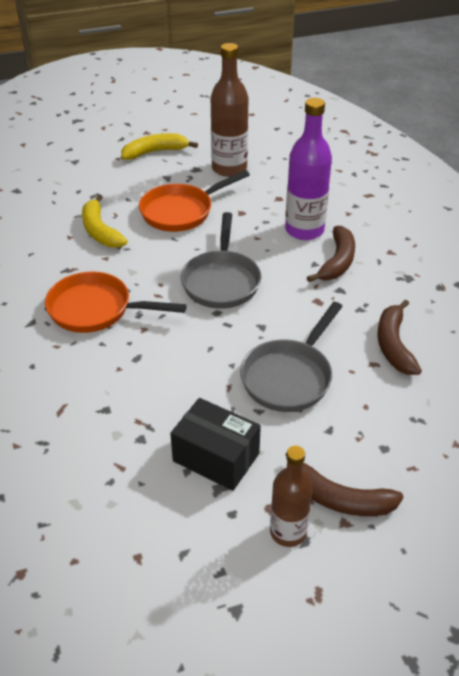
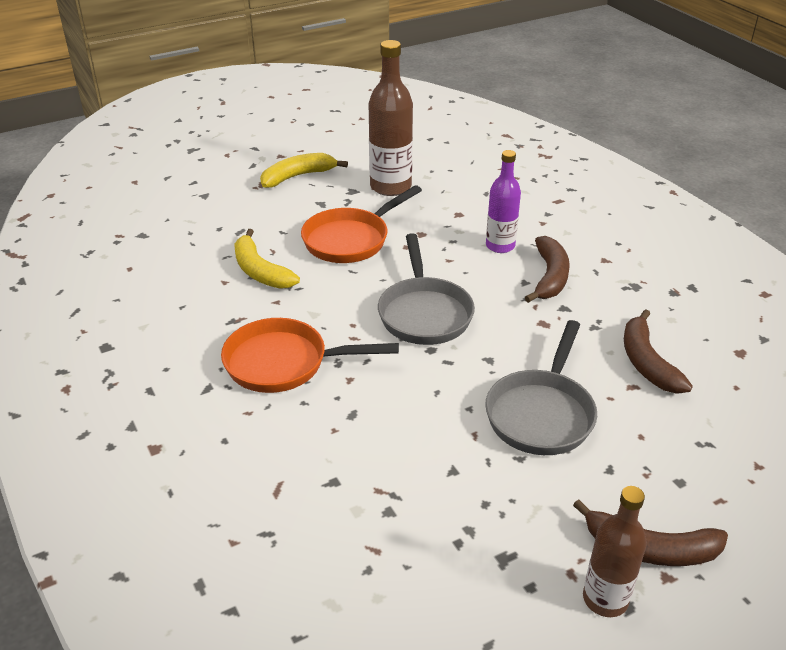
camera: 10 degrees left, 5 degrees down
black box [170,398,261,491] -> none
purple bottle [285,98,332,240] -> purple bottle [486,150,521,253], size x0.64

